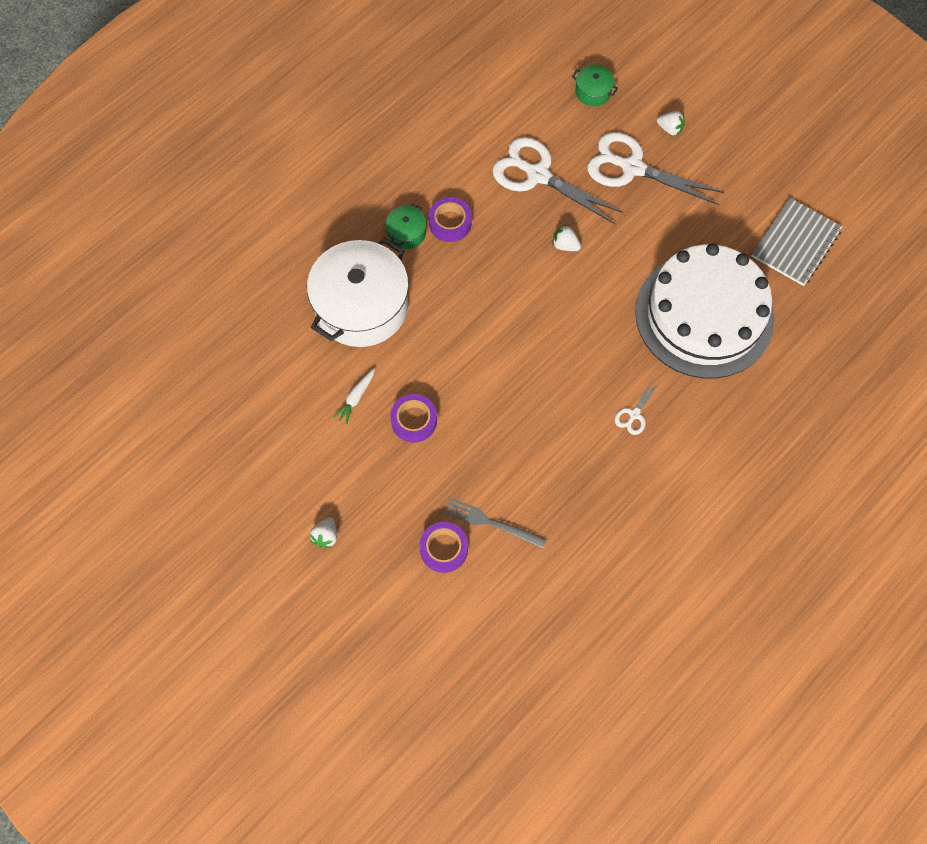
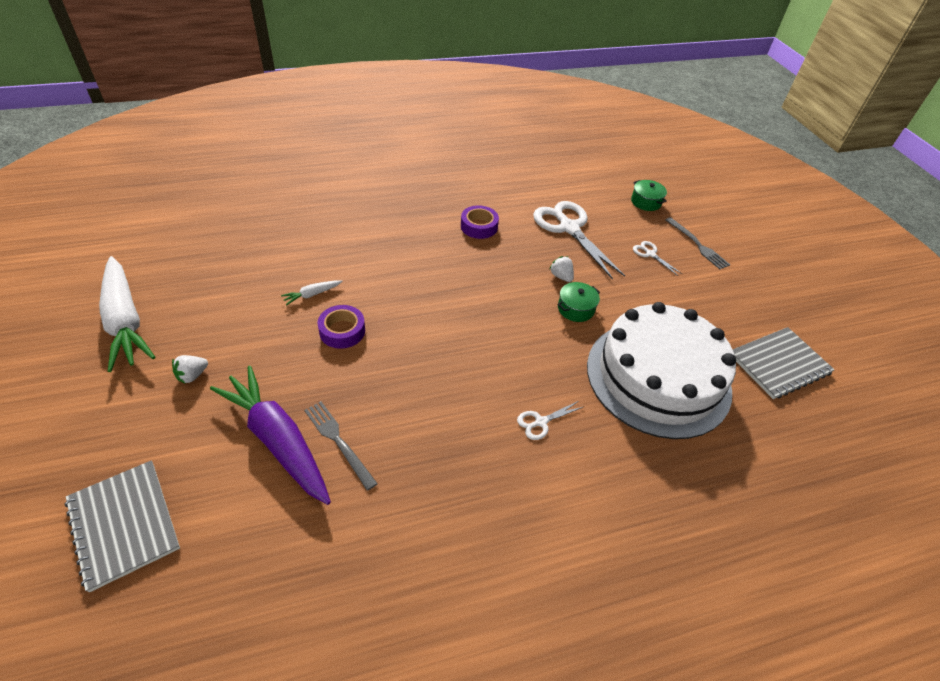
camera: 25 degrees right, 20 degrees down
white pot [307,238,409,347] -> none
green pot [386,204,427,249] -> green pot moved to [558,282,600,322]
purple tape [420,522,468,573] -> purple carrot [210,366,331,505]
white scissors [587,132,724,205] -> white scissors [633,241,682,276], size x0.45
white strawberry [657,111,685,136] -> grey fork [666,217,730,269]
none -> grey notebook [65,460,180,592]
none -> white carrot [99,256,155,372]

